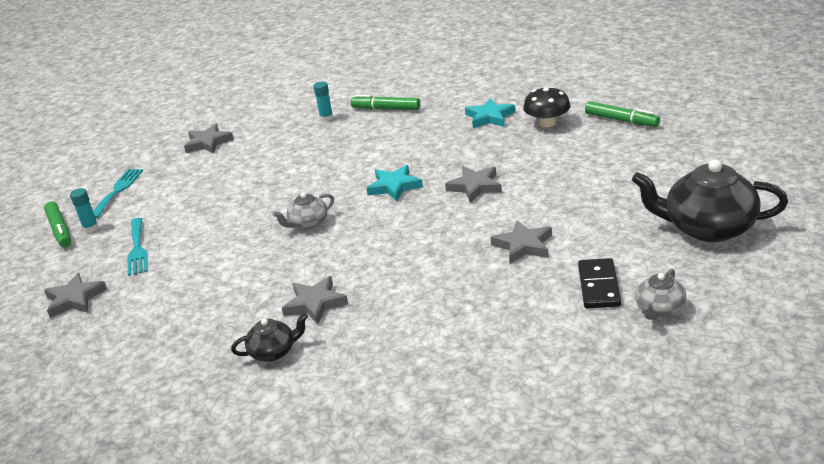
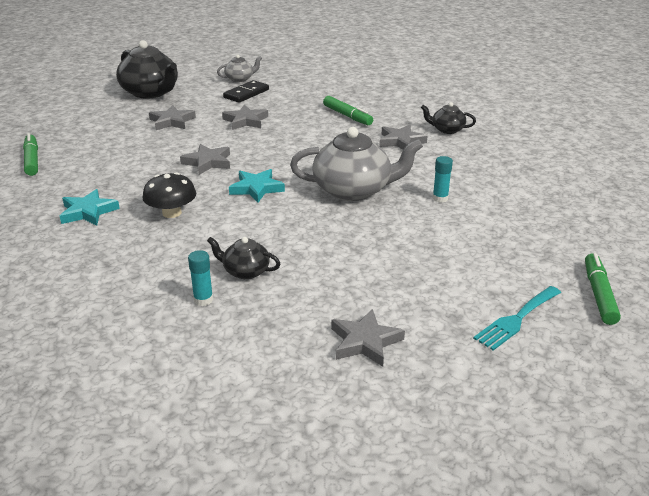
camera: 150 degrees left, 0 degrees up
grey star [44,273,107,318] -> grey star moved to [149,105,196,130]
turquoise glue stick [70,188,98,233] -> turquoise glue stick moved to [433,156,453,202]
turquoise fork [128,218,148,276] -> none
grey teapot [272,192,334,230] -> grey teapot [290,127,423,201], size x1.99
green marker [351,95,420,110] -> green marker moved to [323,96,373,125]
black mushroom [523,86,571,127] -> black mushroom moved to [142,172,196,218]
none -> black teapot [207,237,280,279]

